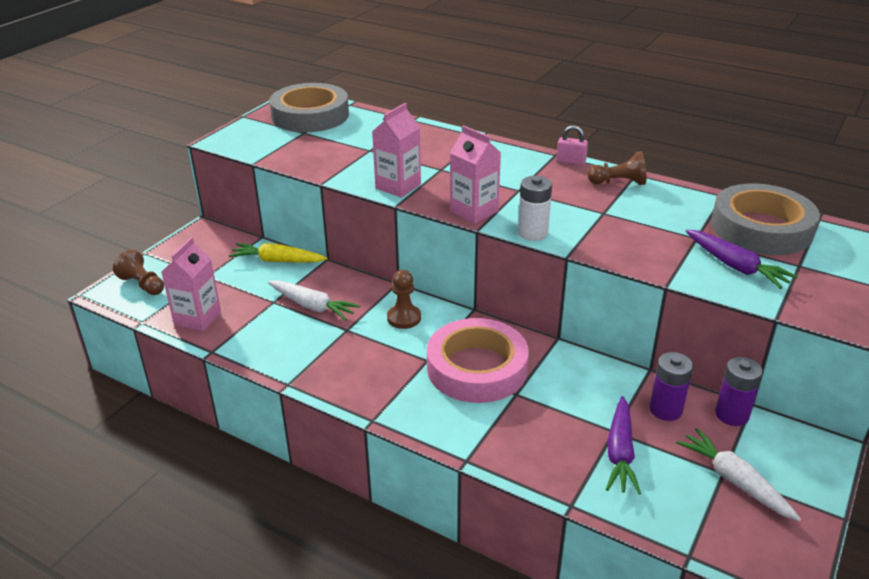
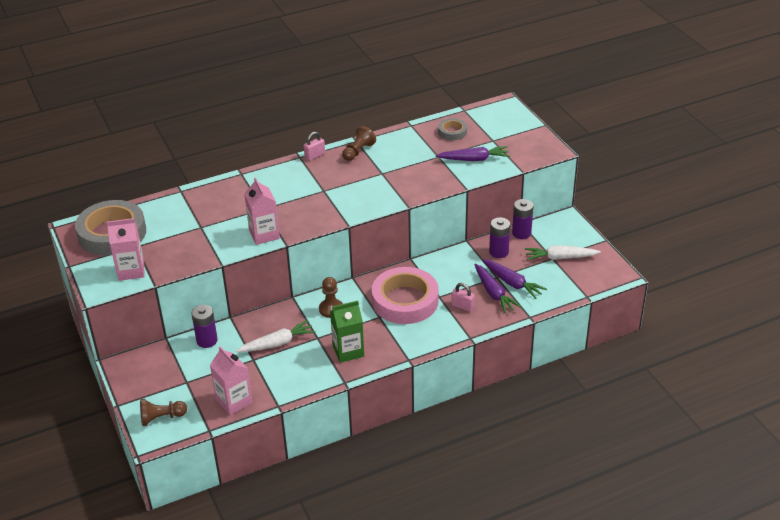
camera: 55 degrees left, 5 degrees up
yellow carrot [229,243,328,263] -> purple battery [191,305,218,348]
pink carton [450,125,501,224] -> pink carton moved to [107,218,145,281]
white battery [518,176,552,241] -> none
grey tape [711,183,820,255] -> grey tape [438,118,467,140], size x0.47
none -> green carton [330,301,364,363]
none -> pink padlock [451,283,475,312]
none -> purple carrot [474,264,521,313]

